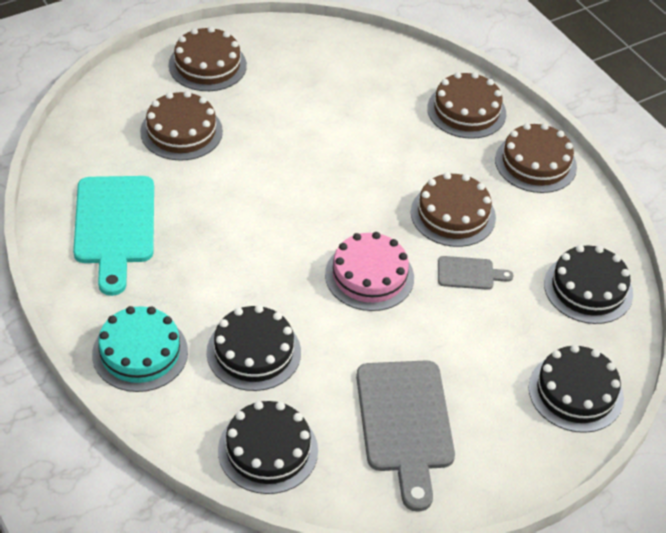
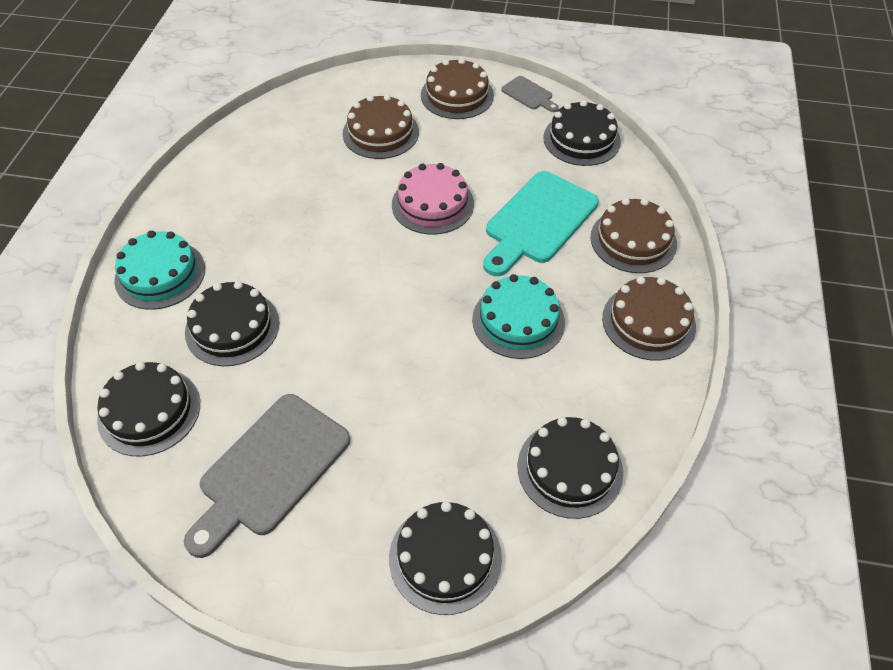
camera: 45 degrees right, 5 degrees up
turquoise cutting board [73,176,154,296] -> turquoise cutting board moved to [483,171,599,276]
pink cake [325,232,414,311] -> pink cake moved to [392,163,474,235]
brown cake [411,172,496,247] -> turquoise cake [472,274,565,359]
grey cutting board [438,256,514,290] -> grey cutting board moved to [501,76,559,112]
none -> black cake [543,100,621,166]

